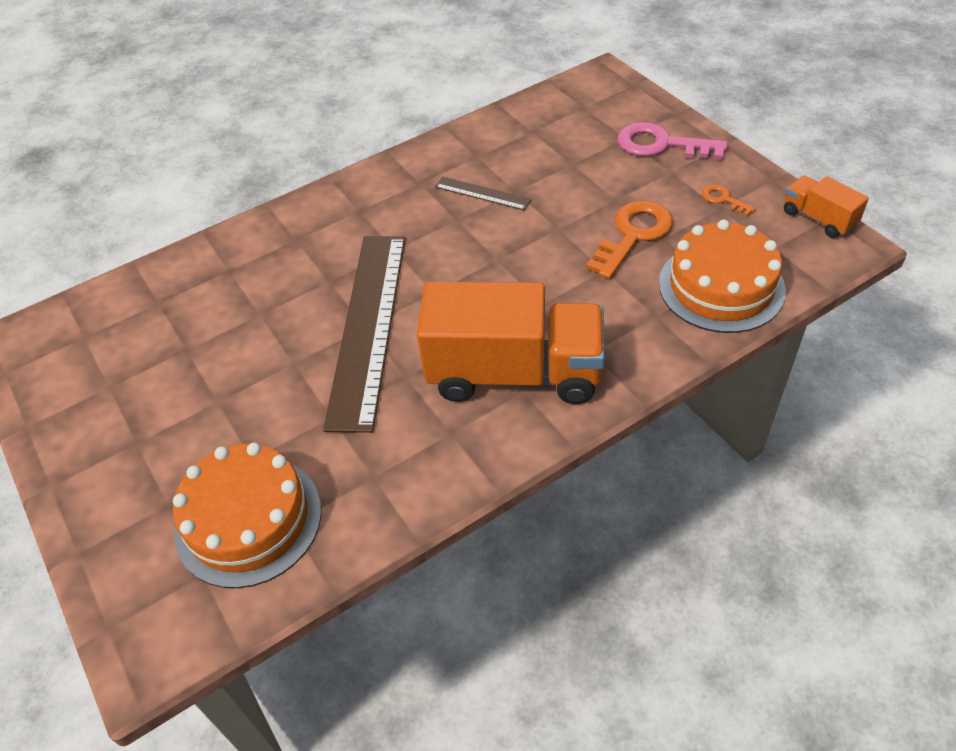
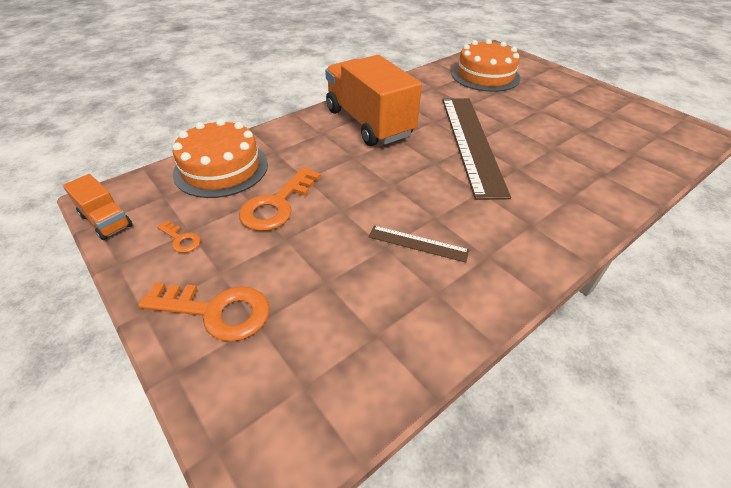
camera: 170 degrees right, 5 degrees down
orange truck [417,282,605,404] -> orange truck turned 60 degrees clockwise [325,55,422,146]
pink key [617,122,728,160] -> orange key [138,282,269,342]

